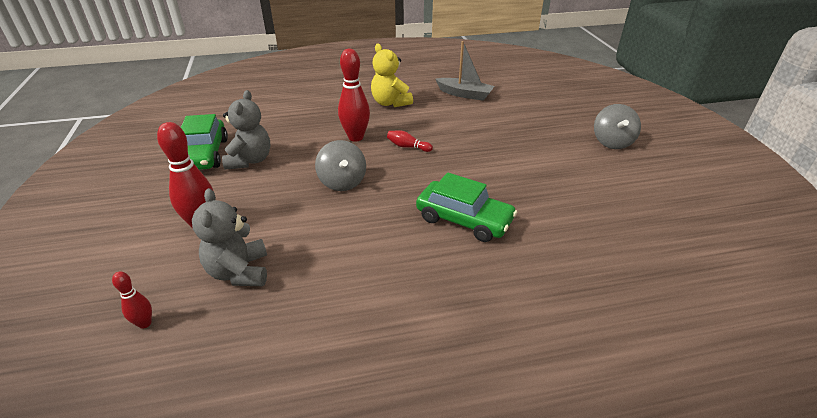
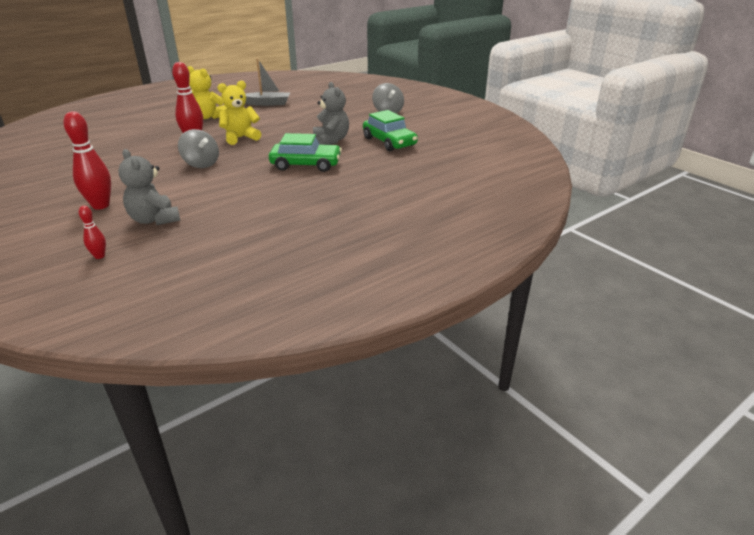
camera: 25 degrees left, 5 degrees down
green car [181,114,228,170] -> green car moved to [363,110,418,151]
grey teddy bear [222,90,270,170] -> grey teddy bear moved to [313,82,349,145]
red bowling pin [387,130,433,152] -> yellow teddy bear [218,81,261,145]

